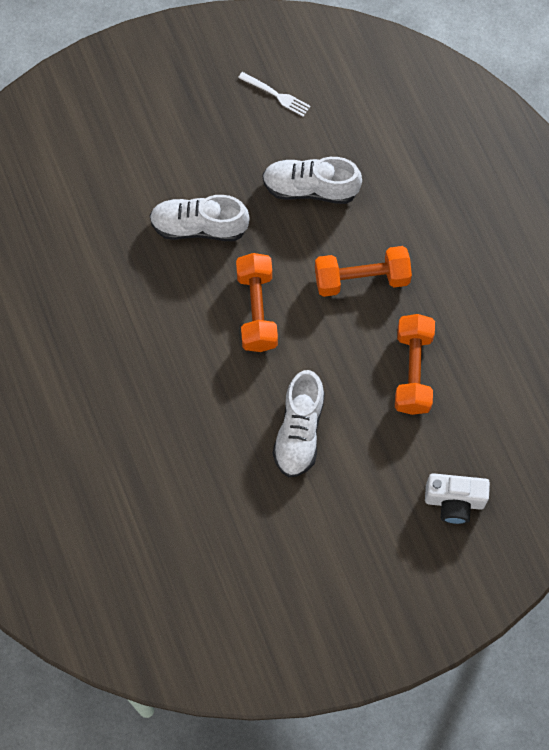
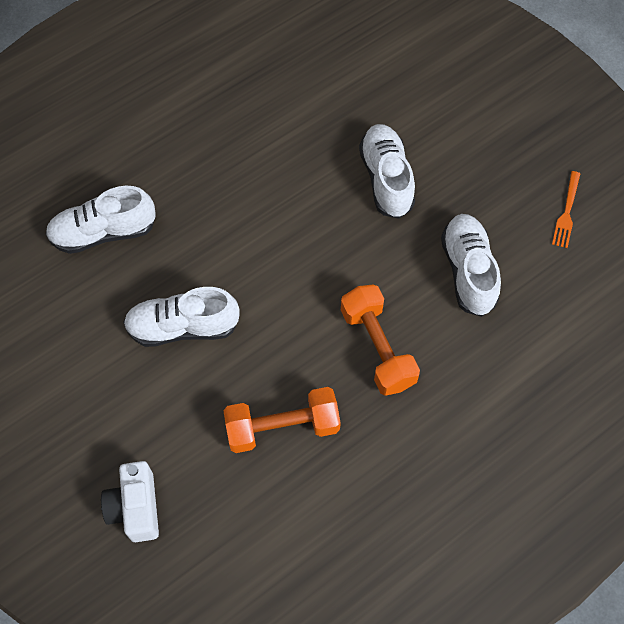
camera: 75 degrees right, 5 degrees down
orange dumbbell [236,253,278,352] -> none
white fork [238,72,311,117] -> orange fork [552,171,580,248]
none -> white shoe [45,186,156,254]

